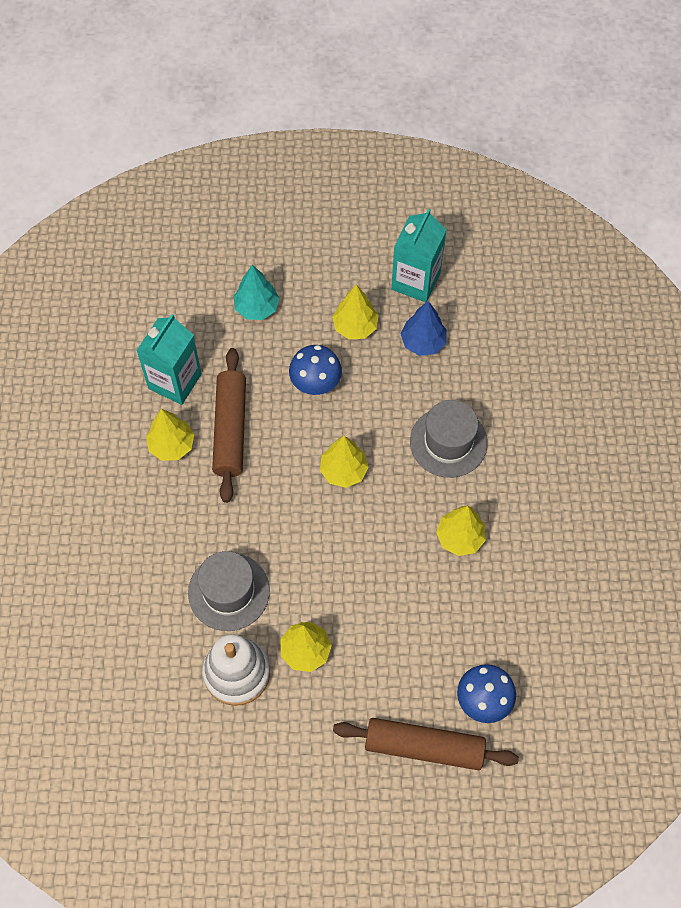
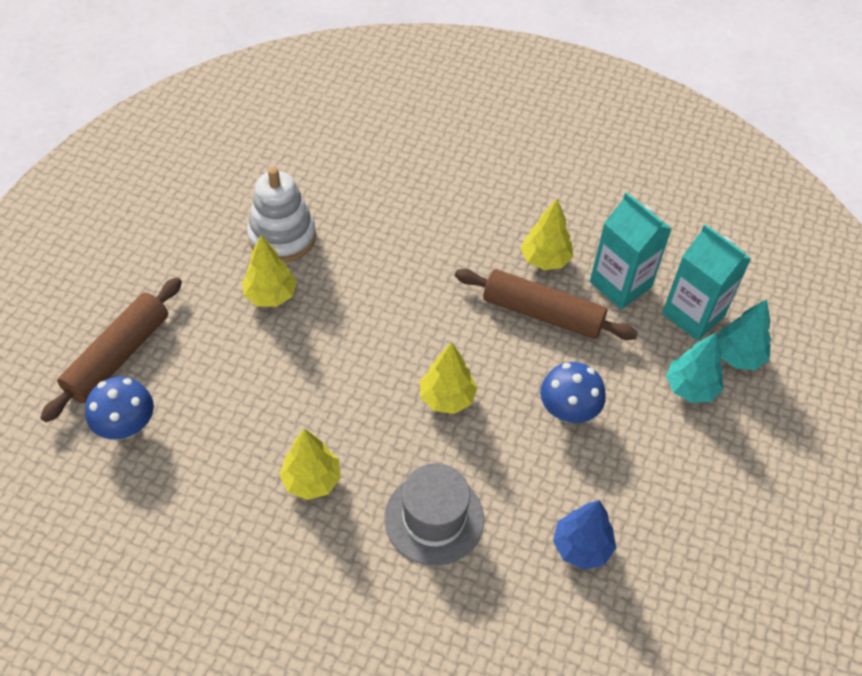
camera: 110 degrees right, 10 degrees down
grey hat [188,551,270,631] -> none
yellow tree [332,285,378,339] -> none
turquoise carton [391,209,447,303] -> turquoise carton moved to [662,224,751,341]
none -> turquoise tree [717,299,771,370]

